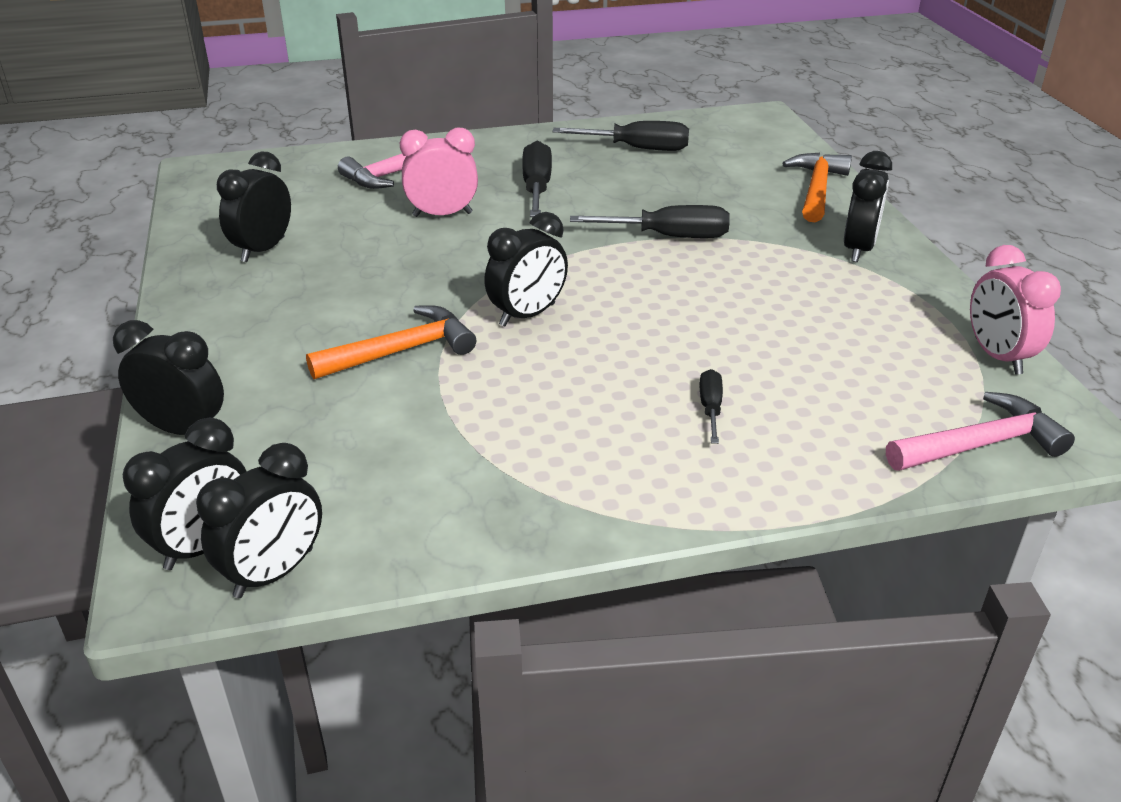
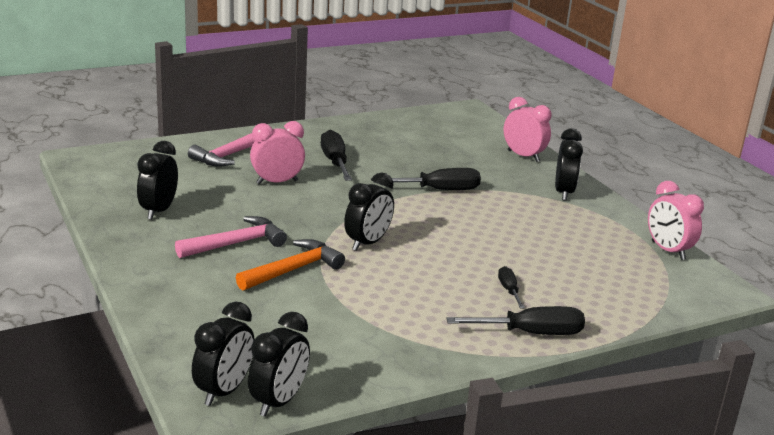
camera: 15 degrees left, 10 degrees down
black clock [113,320,224,435] -> none
black screwdriver [552,121,689,151] -> black screwdriver moved to [446,306,585,335]
orange hammer [782,153,852,222] -> pink clock [504,97,551,162]
pink hammer [886,392,1075,471] -> pink hammer moved to [175,216,287,258]

